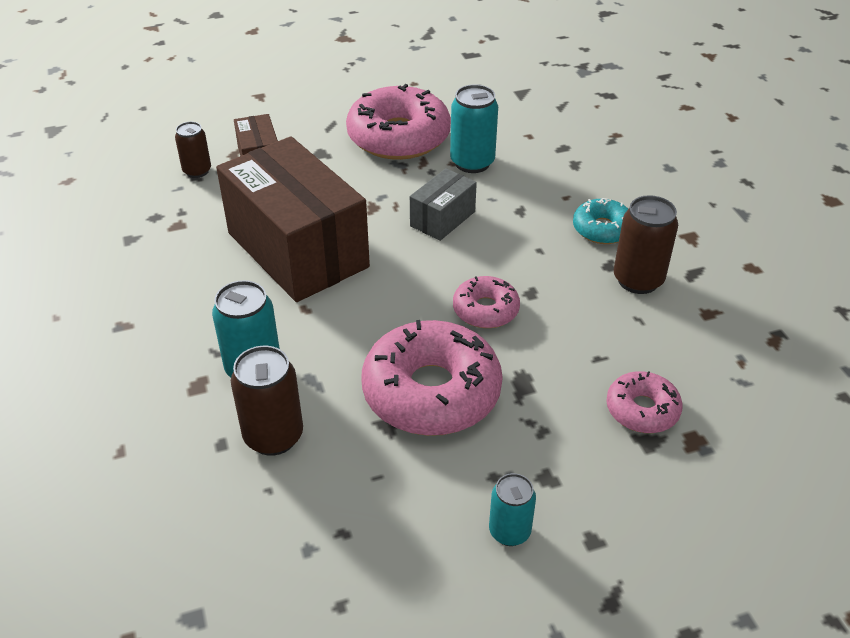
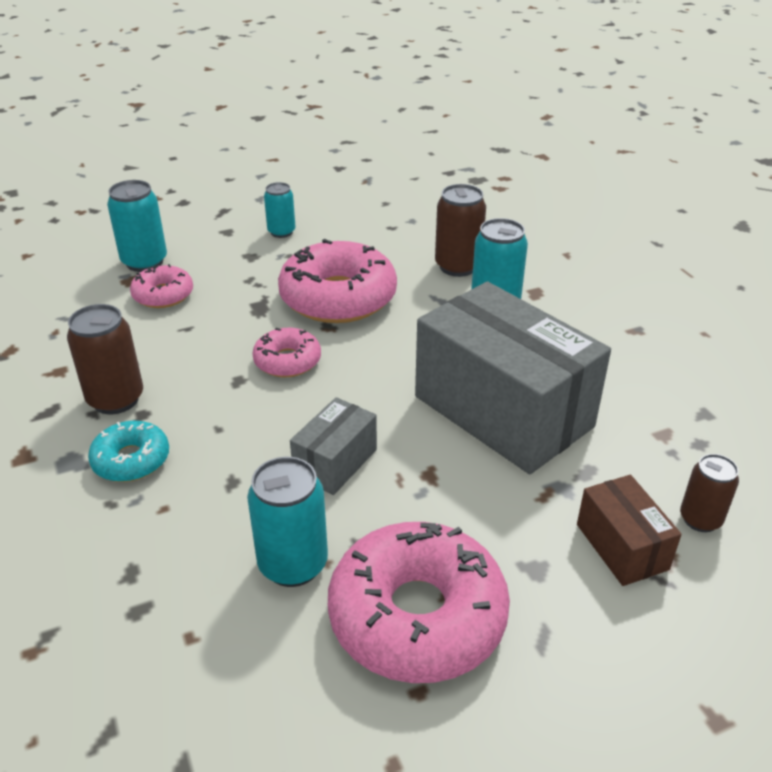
camera: 175 degrees right, 5 degrees down
brown box [216,136,370,302] -> grey box [415,281,611,474]
none -> turquoise can [107,180,167,272]

